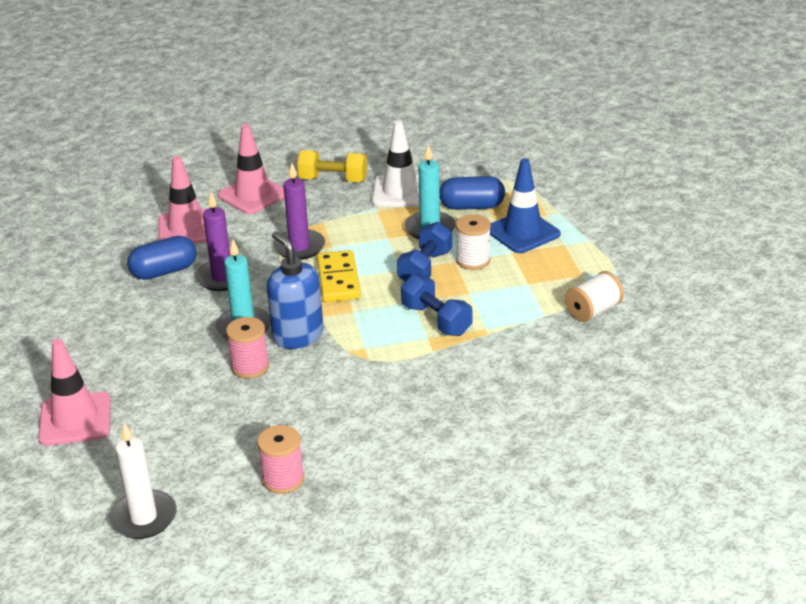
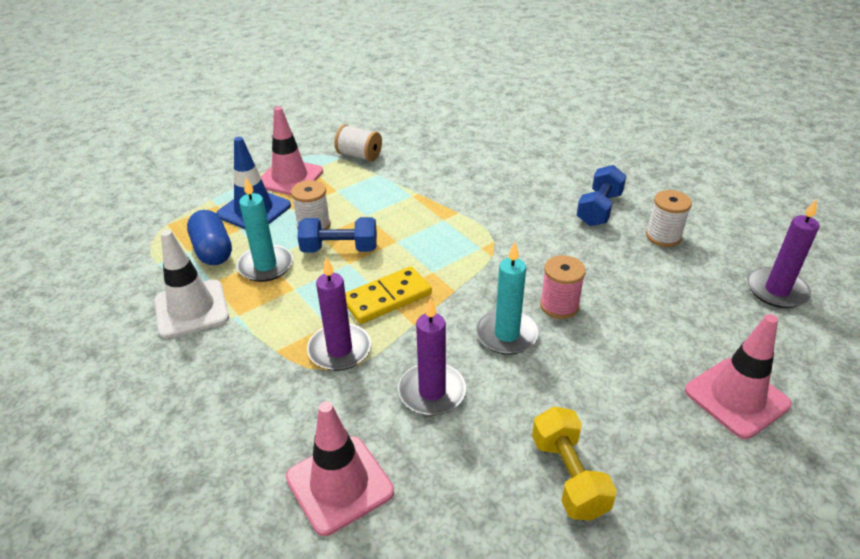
camera: 115 degrees left, 5 degrees up
white candle [109,423,177,539] -> purple candle [748,198,819,308]
blue capsule [127,236,197,280] -> none
pink traffic cone [218,124,285,214] -> pink traffic cone moved to [261,107,323,195]
pink spool [257,425,304,494] -> white spool [646,190,692,247]
blue soap dispenser [267,231,324,349] -> none
yellow dumbbell [297,150,367,182] -> yellow dumbbell moved to [532,407,617,521]
blue dumbbell [401,274,472,336] -> blue dumbbell moved to [577,165,626,226]

